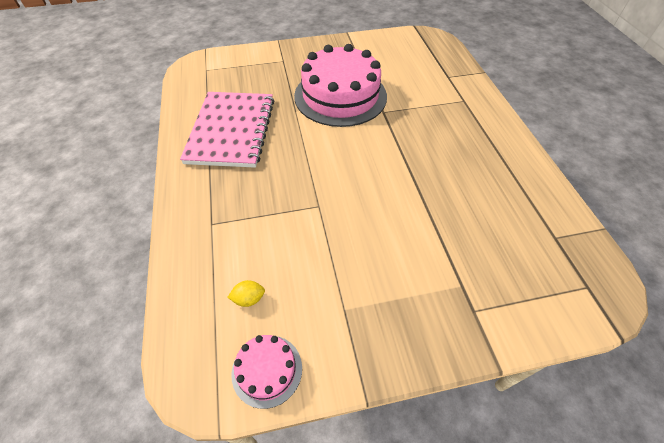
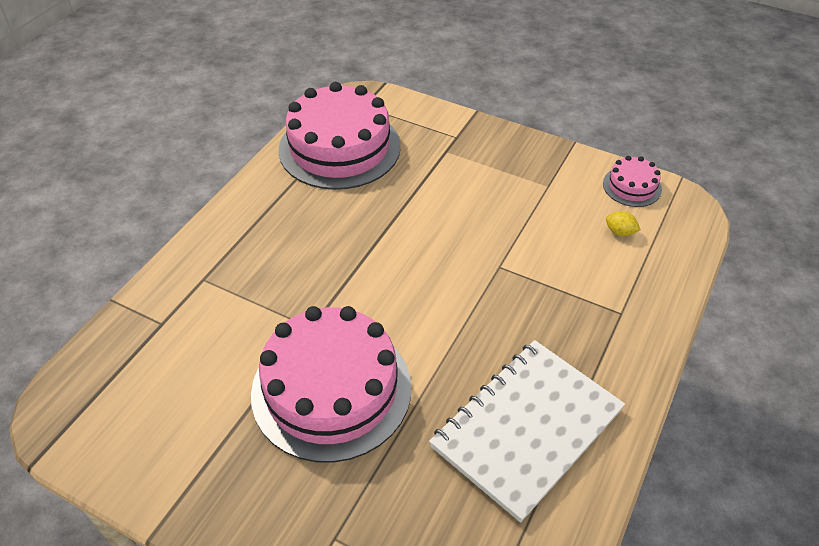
camera: 140 degrees left, 5 degrees down
pink notebook [180,92,274,168] -> white notebook [429,340,625,523]
none -> pink cake [279,82,401,190]

